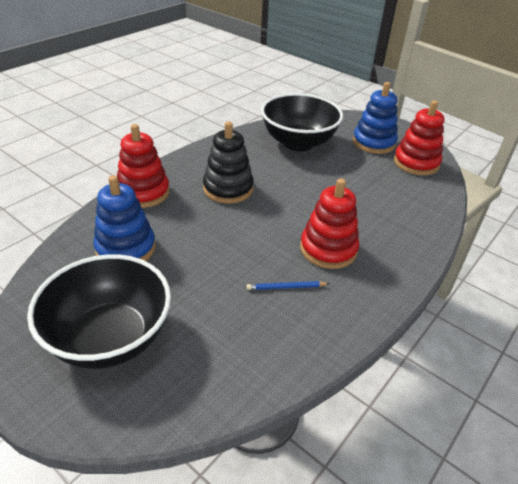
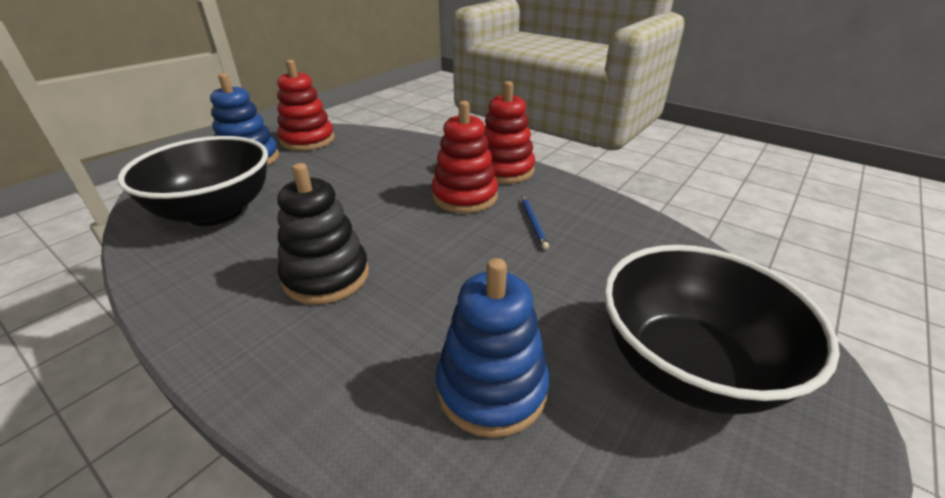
camera: 90 degrees left, 5 degrees down
red stacking toy [117,124,170,208] -> red stacking toy moved to [484,81,535,184]

